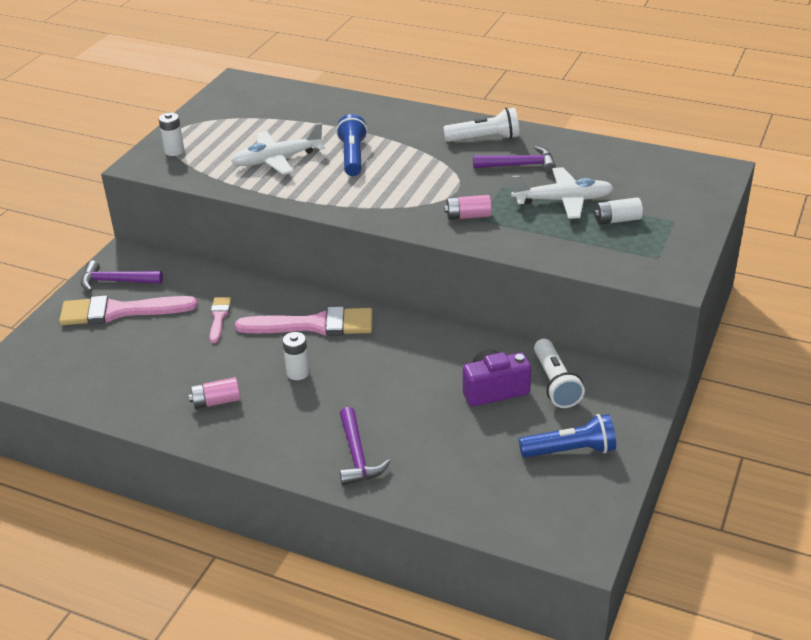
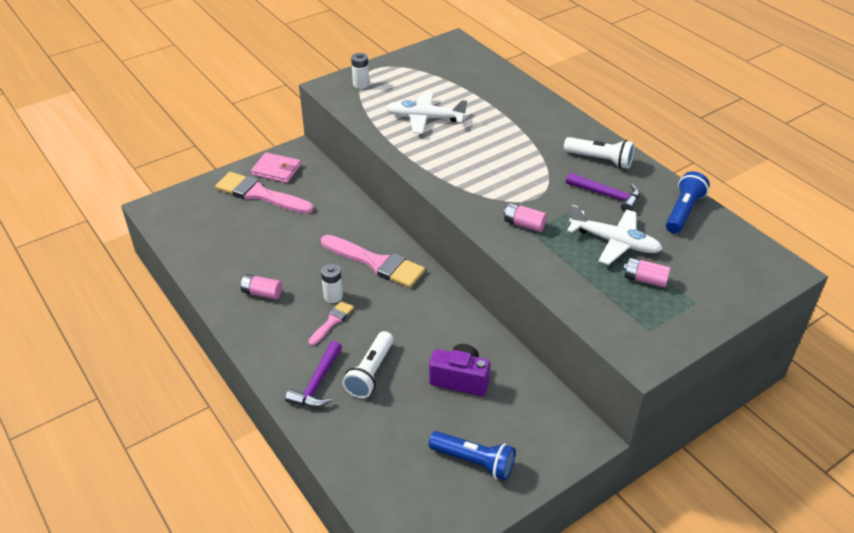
camera: 30 degrees right, 5 degrees up
purple hammer [81,260,163,292] -> pink wallet [251,152,301,183]
pink brush [210,297,231,343] -> pink brush moved to [308,301,354,346]
blue flashlight [336,114,368,176] -> blue flashlight moved to [666,171,710,234]
white flashlight [534,339,585,408] -> white flashlight moved to [342,331,393,398]
white battery [594,198,643,225] -> pink battery [623,257,670,288]

